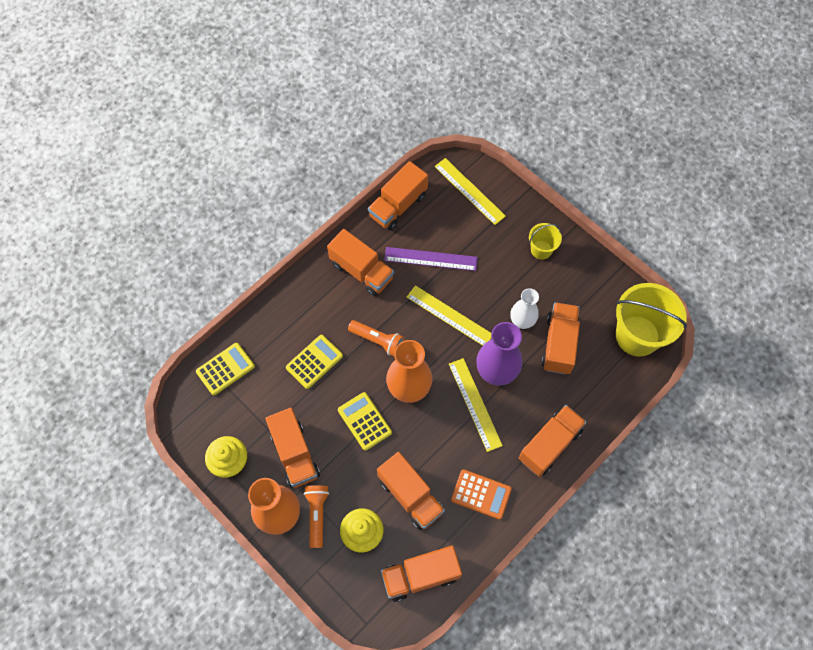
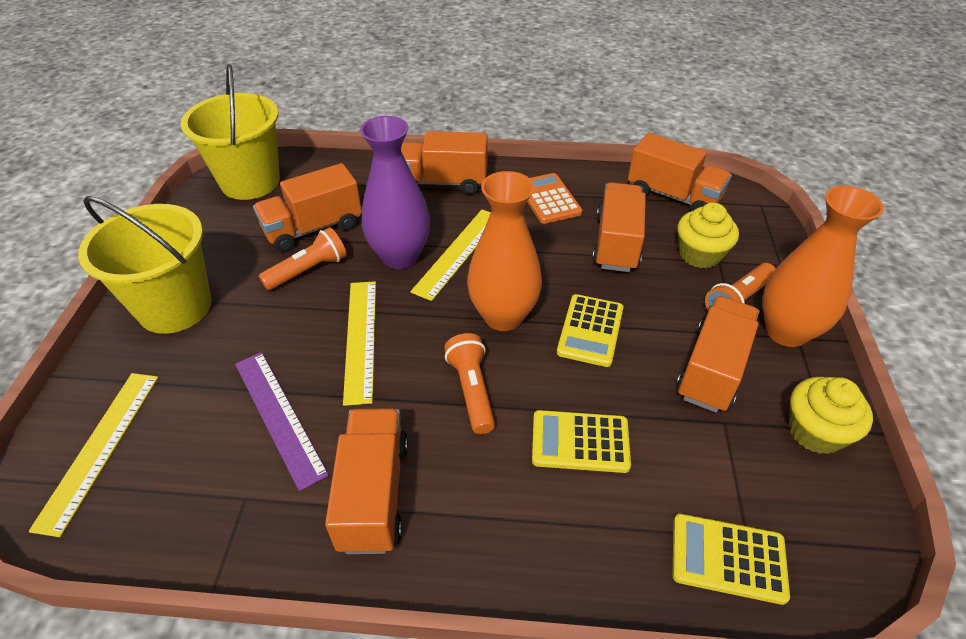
camera: 130 degrees left, 20 degrees down
orange truck [368,161,428,231] -> none
white vase [510,288,539,329] -> orange flashlight [259,227,347,290]
yellow bucket [529,223,562,260] -> yellow bucket [78,196,212,334], size x1.98

